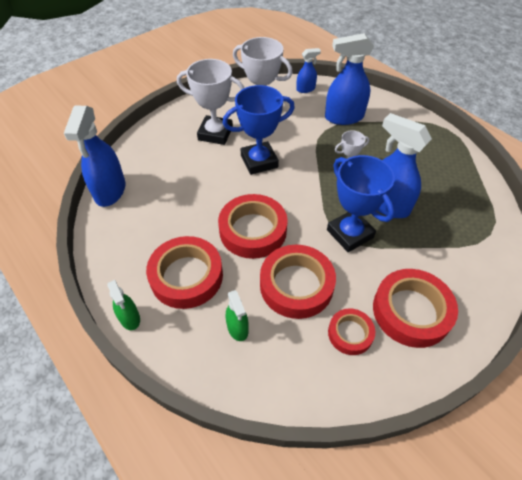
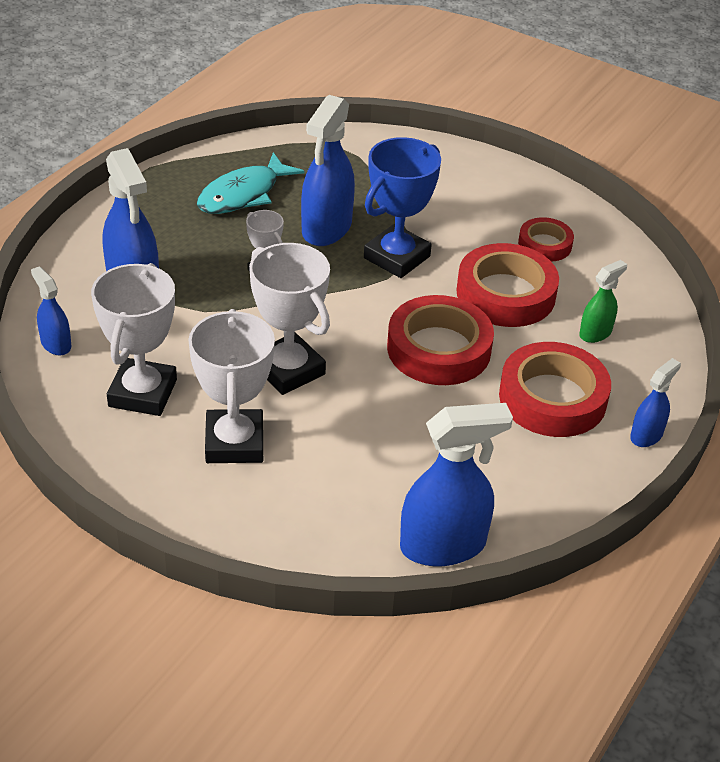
camera: 110 degrees left, 10 degrees down
green spray bottle [107,280,140,330] -> blue spray bottle [630,358,681,447]
blue trophy [223,85,295,175] -> white trophy [249,243,330,395]
red tape [373,269,458,348] -> none
none -> turquoise fish [197,152,304,214]

